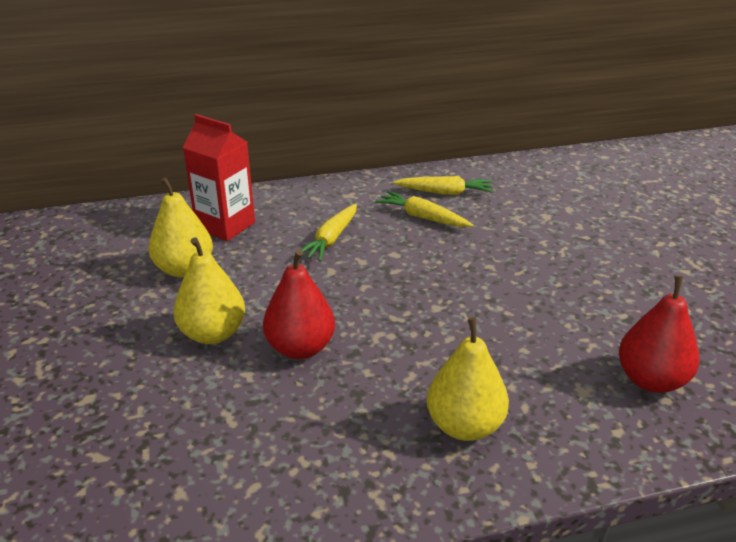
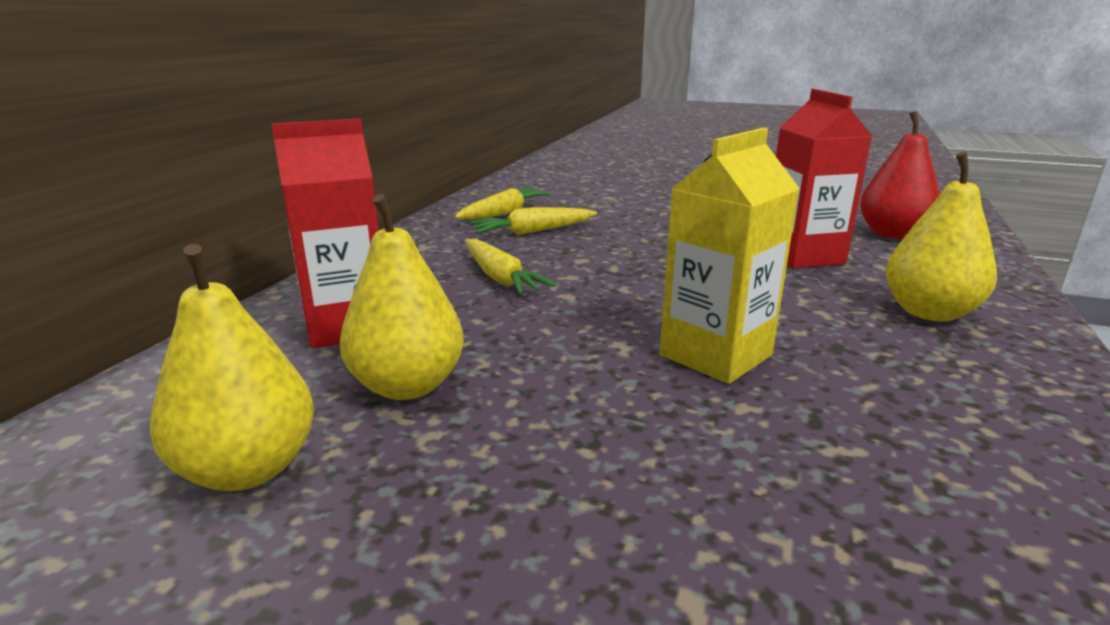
camera: 55 degrees left, 10 degrees down
yellow pear [173,237,245,344] -> yellow pear moved to [150,244,314,491]
red pear [263,250,335,359] -> yellow carton [660,128,800,384]
none -> red carton [776,89,872,268]

